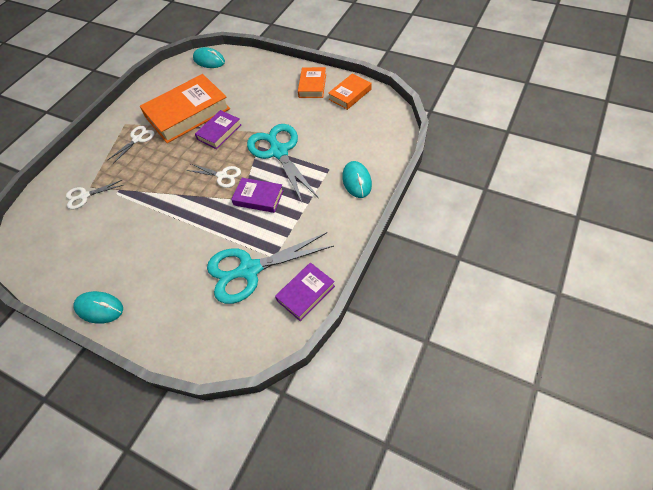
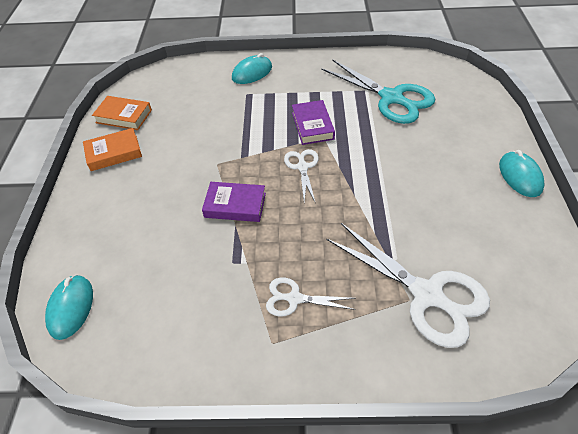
camera: 120 degrees left, 5 degrees down
white scissors [66,180,123,210] -> white scissors [326,223,490,348], size x1.94
orange book [140,74,230,143] -> none
turquoise scissors [247,124,318,204] -> none
purple book [275,262,335,321] -> none

